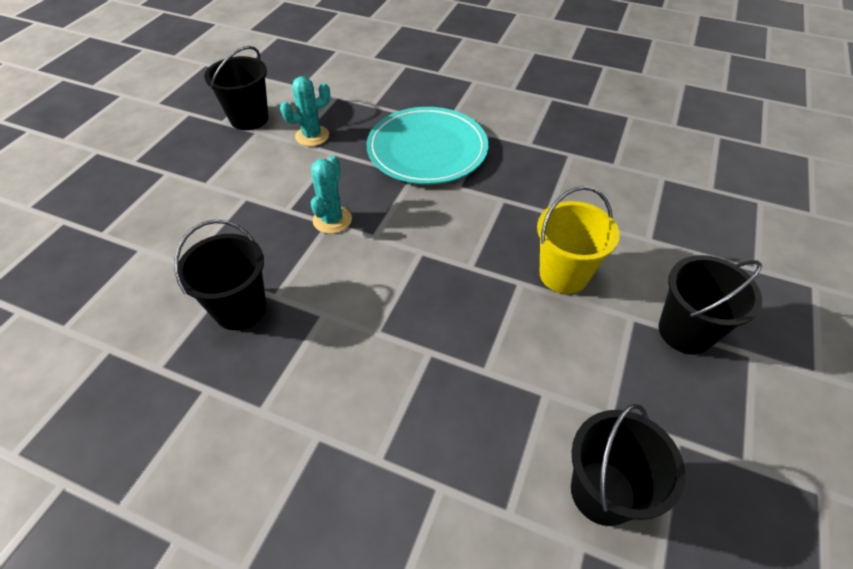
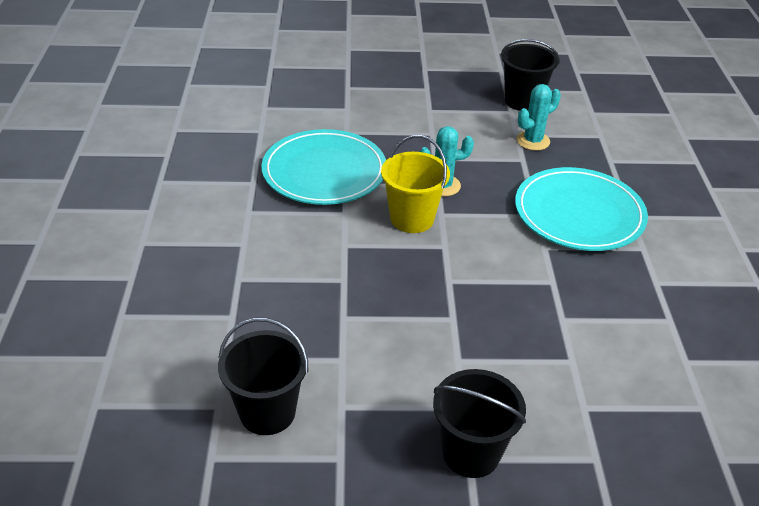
camera: 65 degrees right, 10 degrees down
black bucket [174,220,266,330] -> turquoise plate [262,129,386,205]
turquoise cactus [280,76,330,146] -> turquoise cactus turned 75 degrees counterclockwise [516,84,561,151]
yellow bucket [537,186,620,294] -> yellow bucket moved to [381,135,450,233]

